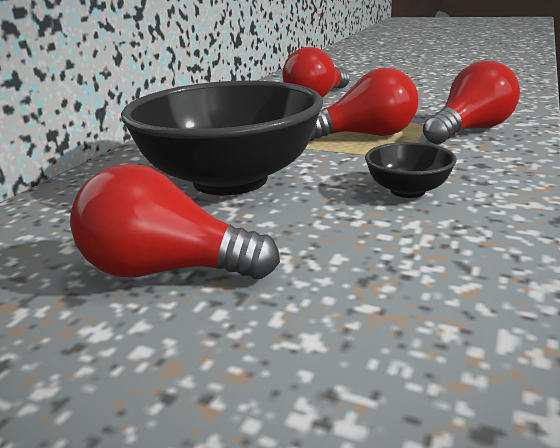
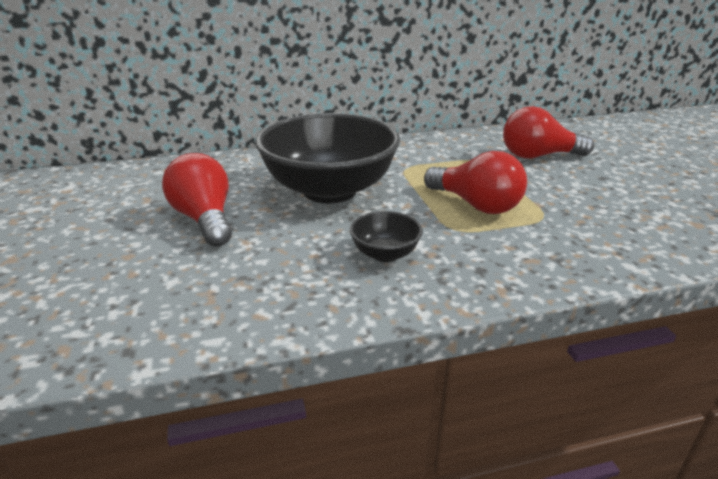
camera: 50 degrees right, 5 degrees up
red light bulb [423,61,520,144] -> none

